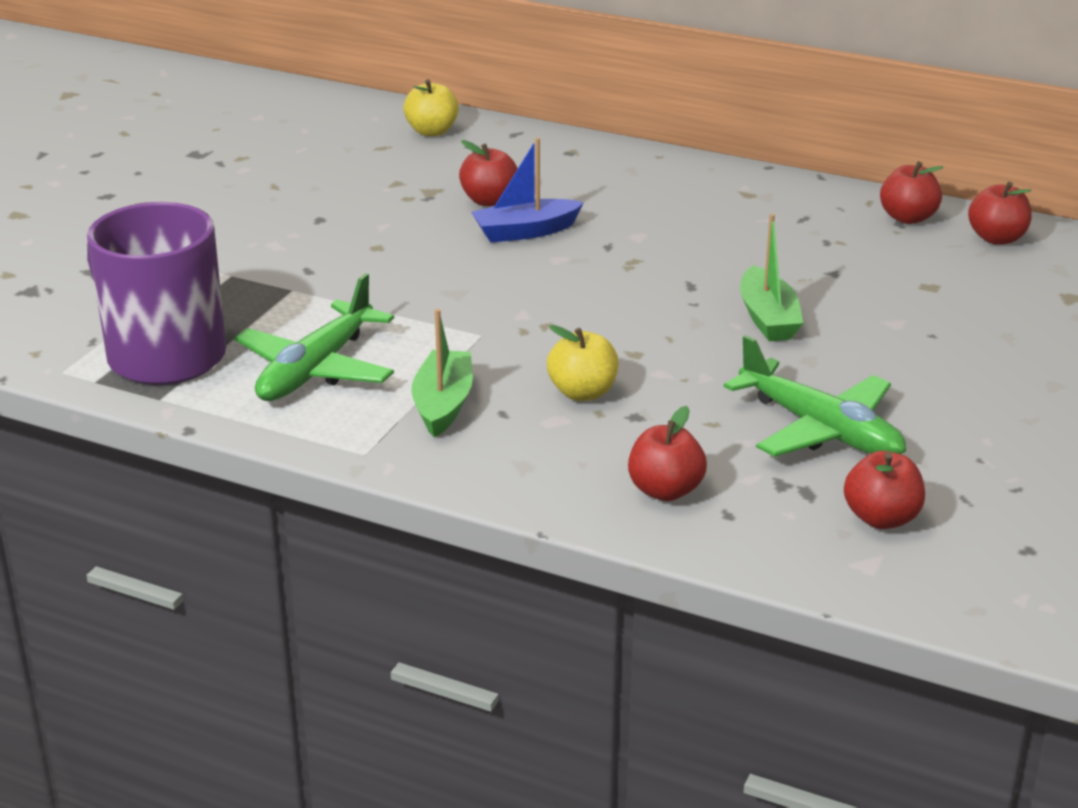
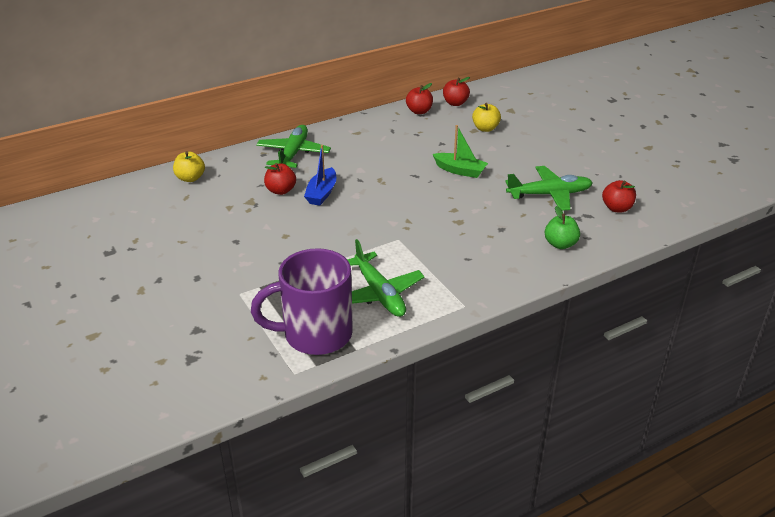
camera: 55 degrees left, 5 degrees up
green boat [411,309,473,438] -> none
yellow apple [547,325,618,401] -> yellow apple moved to [472,103,501,132]
red apple [628,406,707,501] -> green apple [545,206,580,249]
none -> green plane [256,125,331,168]

